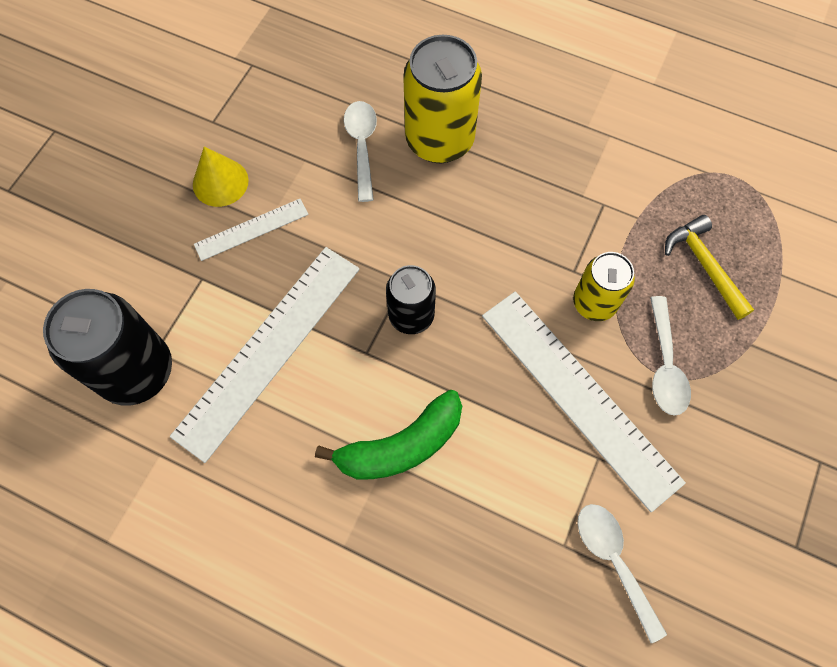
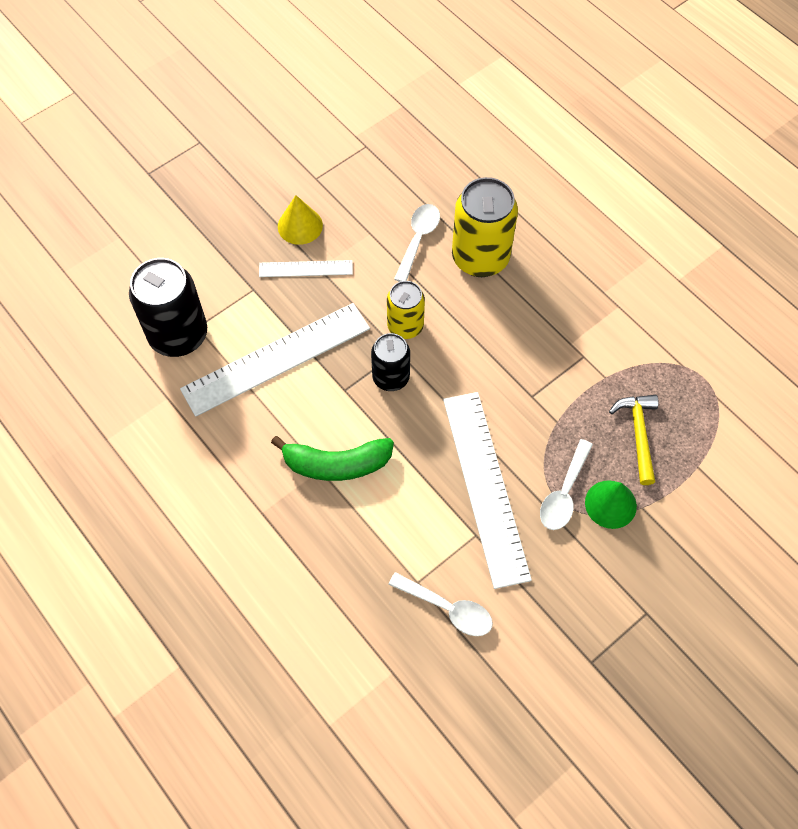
camera: 25 degrees right, 5 degrees down
yellow can [573,252,635,321] -> yellow can moved to [387,281,425,339]
white spoon [578,504,667,643] -> white spoon turned 120 degrees clockwise [388,572,493,636]
none -> green cone [585,480,637,529]

